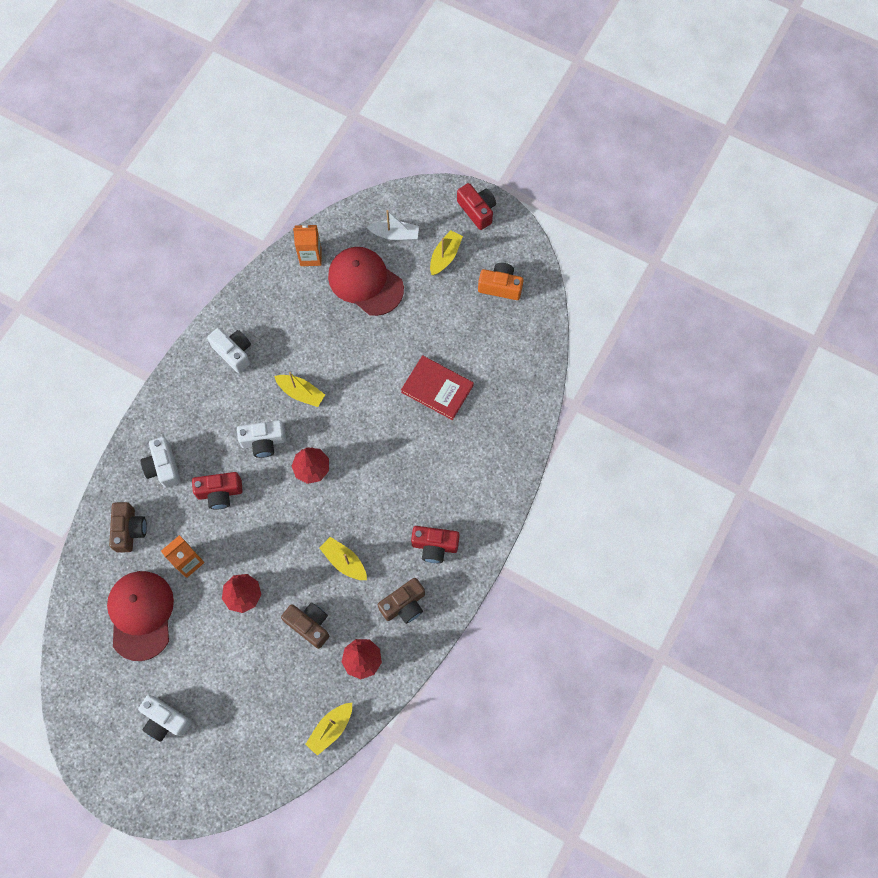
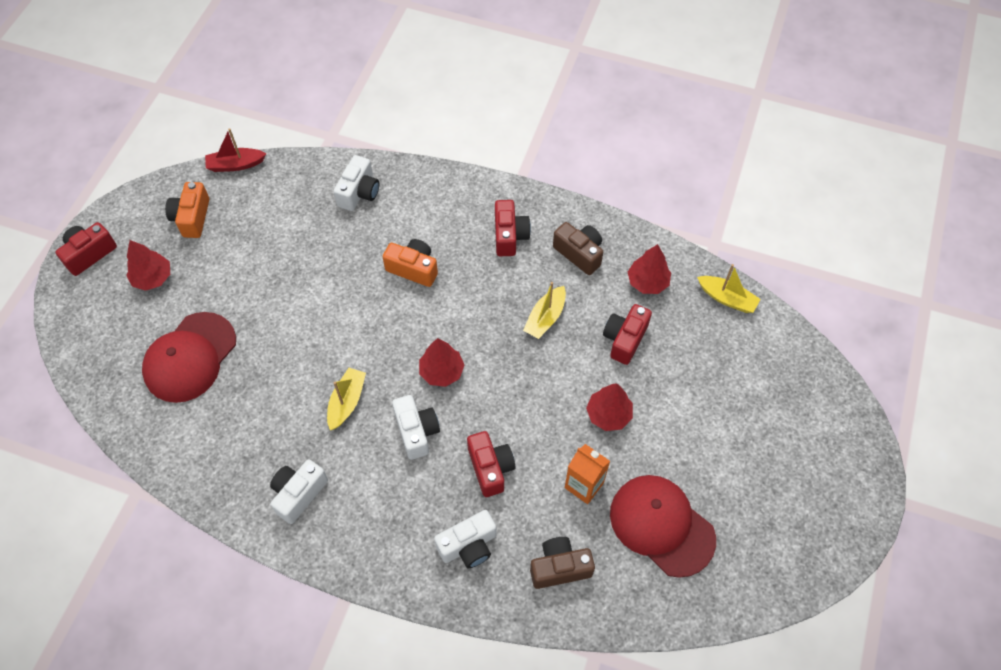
camera: 100 degrees left, 10 degrees down
red cap [107,571,174,661] -> red cap turned 60 degrees clockwise [610,475,716,578]
white camera [138,695,192,742] -> white camera moved to [334,155,379,211]
brown camera [281,603,329,649] -> red camera [603,304,652,365]
orange carton [293,224,321,266] -> none
white boat [366,210,419,241] -> none
red book [401,355,474,420] -> none
yellow boat [430,230,463,275] -> red tree [126,240,170,291]
none -> red boat [205,128,266,172]
none -> orange camera [383,239,438,287]

